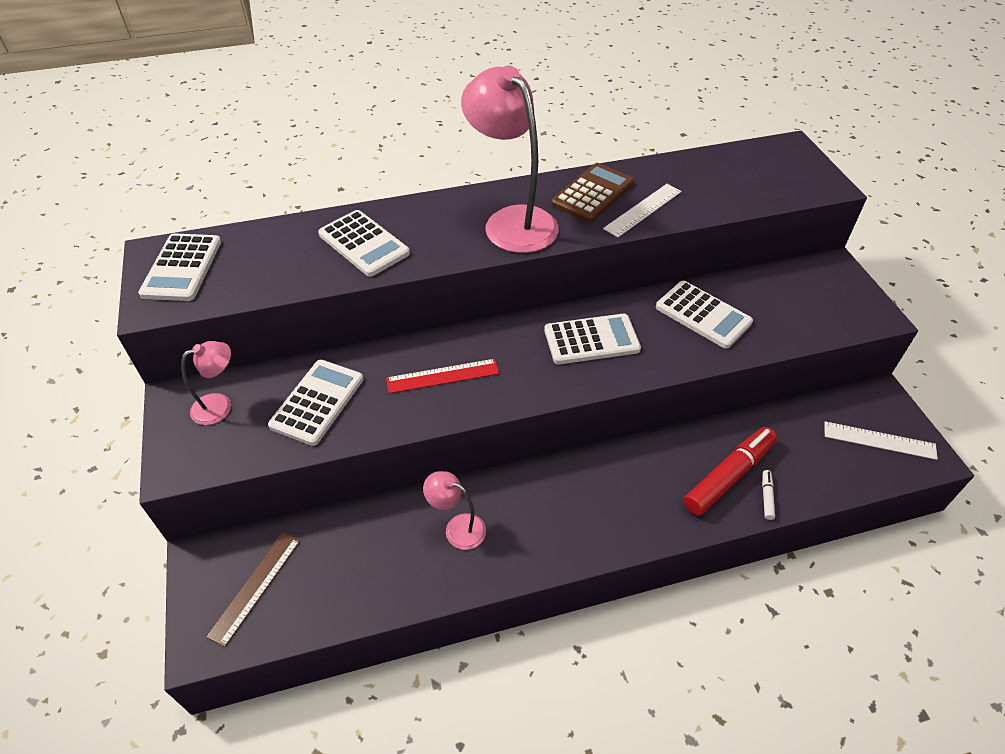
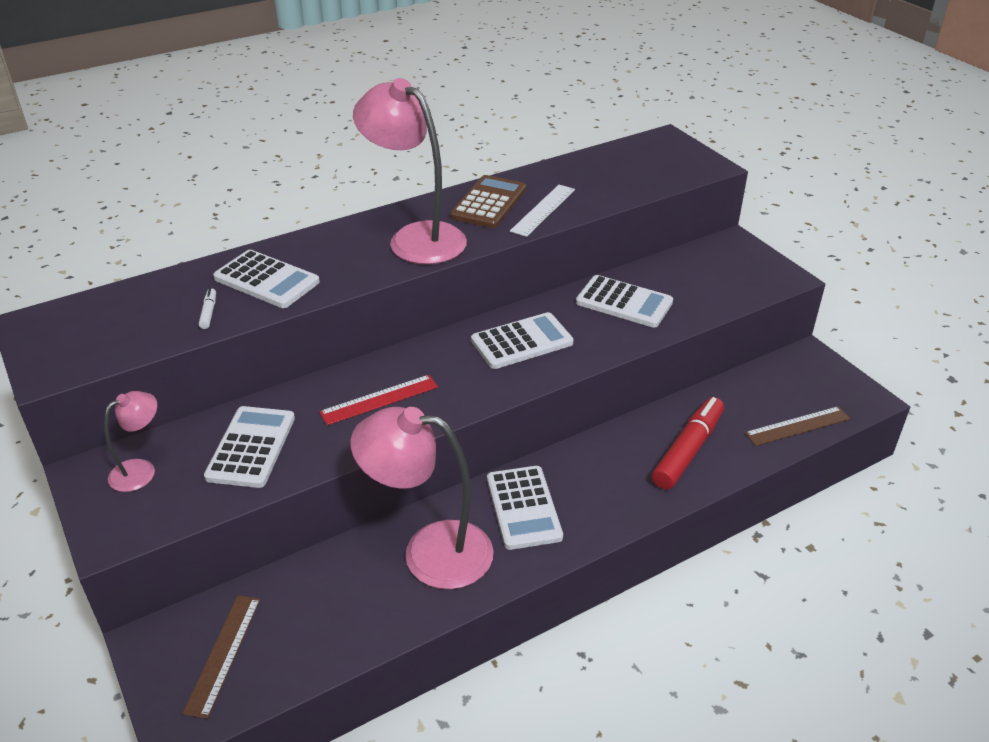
camera: 15 degrees left, 10 degrees down
white calculator [138,233,221,301] -> white calculator moved to [487,466,563,550]
pink lamp [423,471,486,550] -> pink lamp [350,407,494,589], size x2.00
white marker [762,470,775,520] -> white marker moved to [199,288,216,329]
white ruler [824,421,938,460] -> none
none -> brown ruler [745,406,850,446]

